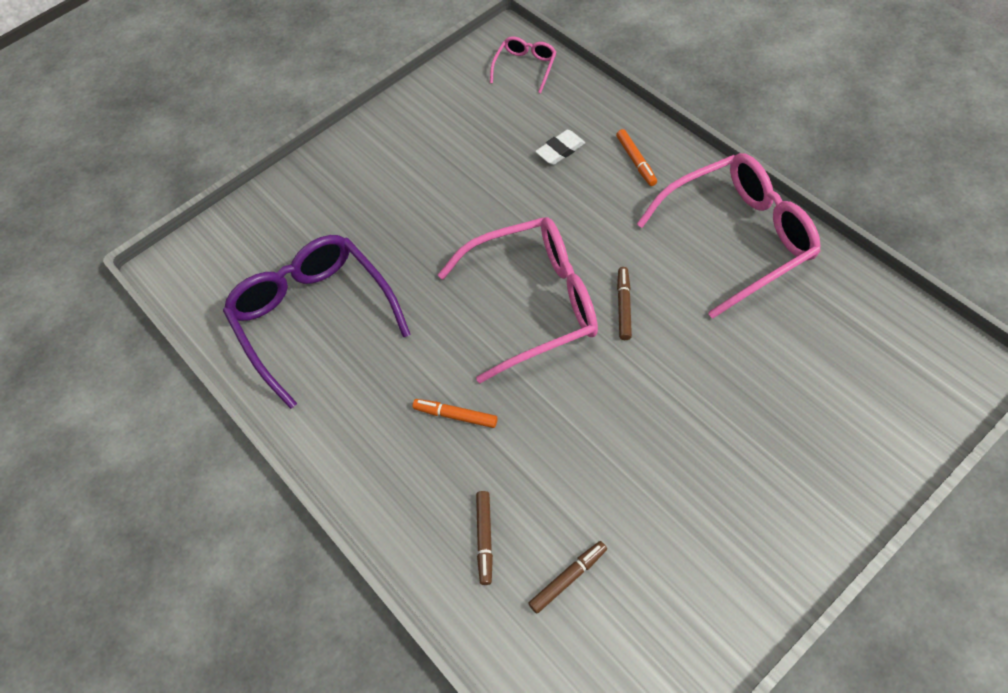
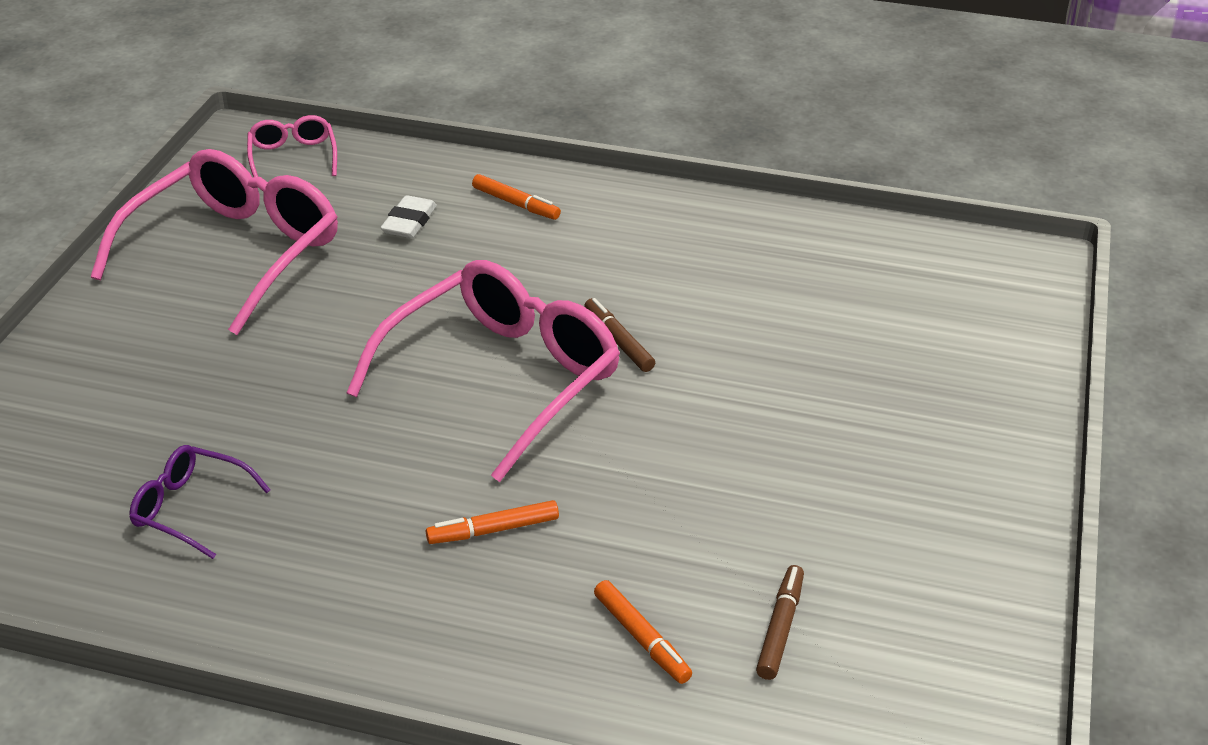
camera: 40 degrees left, 20 degrees down
purple glasses [223,235,411,409] -> purple glasses [129,445,271,559], size x0.47
brown marker [476,491,493,585] -> orange marker [594,580,692,684]
pink glasses [637,153,821,319] -> pink glasses moved to [91,149,338,335]

